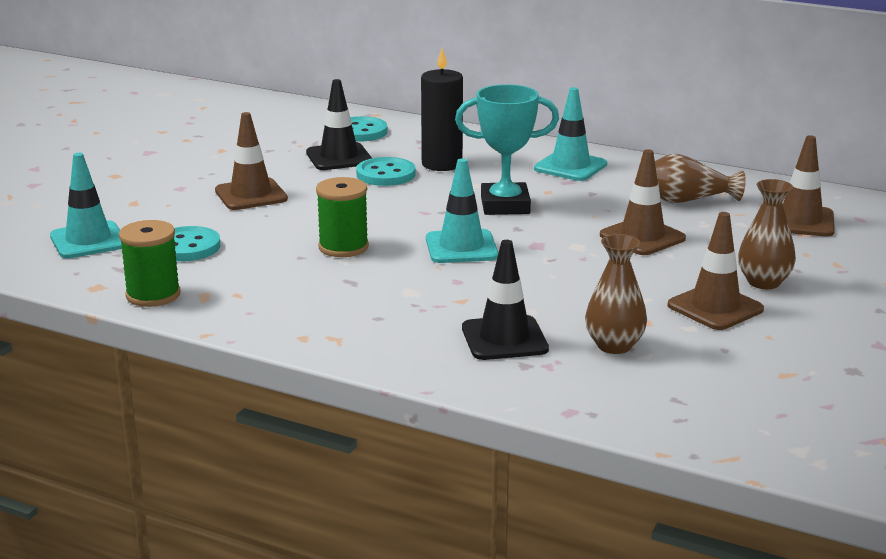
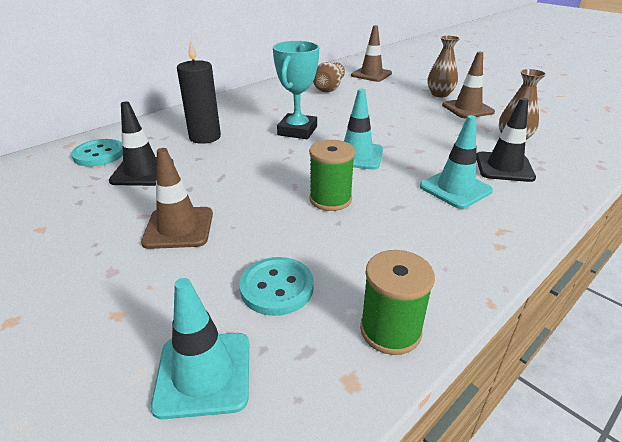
camera: 70 degrees left, 10 degrees up
turquoise button [356,157,416,186] -> none
turquoise traffic cone [534,87,607,181] -> turquoise traffic cone moved to [420,115,493,209]
brown traffic cone [600,149,686,255] -> none

